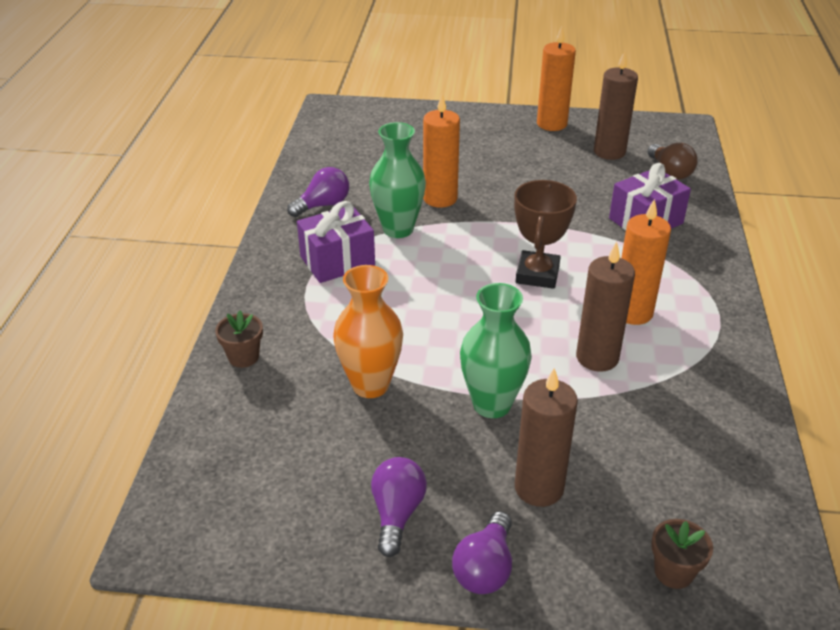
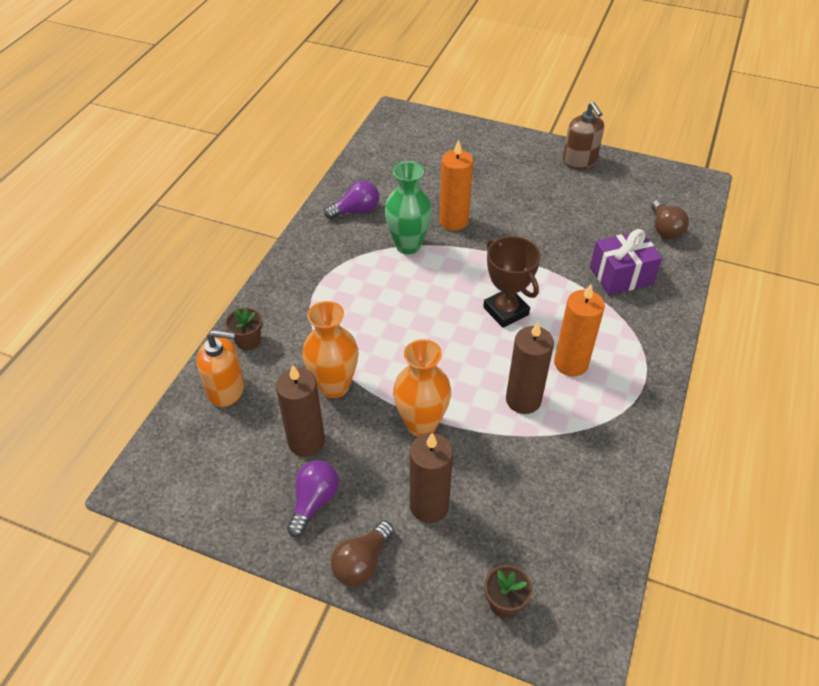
camera: 15 degrees right, 10 degrees up
purple gift [297,201,375,283] -> none
purple light bulb [452,511,512,594] -> brown light bulb [331,521,394,586]
green vase [460,283,532,418] -> orange vase [393,339,451,437]
brown trophy [514,180,577,289] -> brown trophy turned 60 degrees counterclockwise [483,236,541,328]
orange candle [537,26,576,131] -> brown soap dispenser [563,102,604,169]
brown candle [594,51,638,160] -> brown candle moved to [276,365,325,457]
none -> orange soap dispenser [197,330,244,407]

